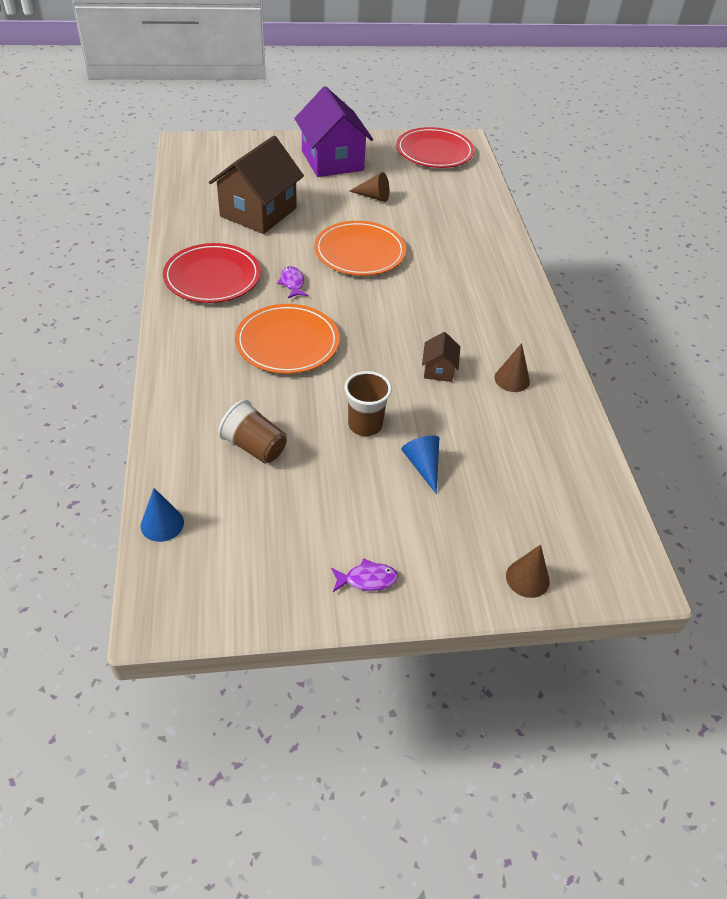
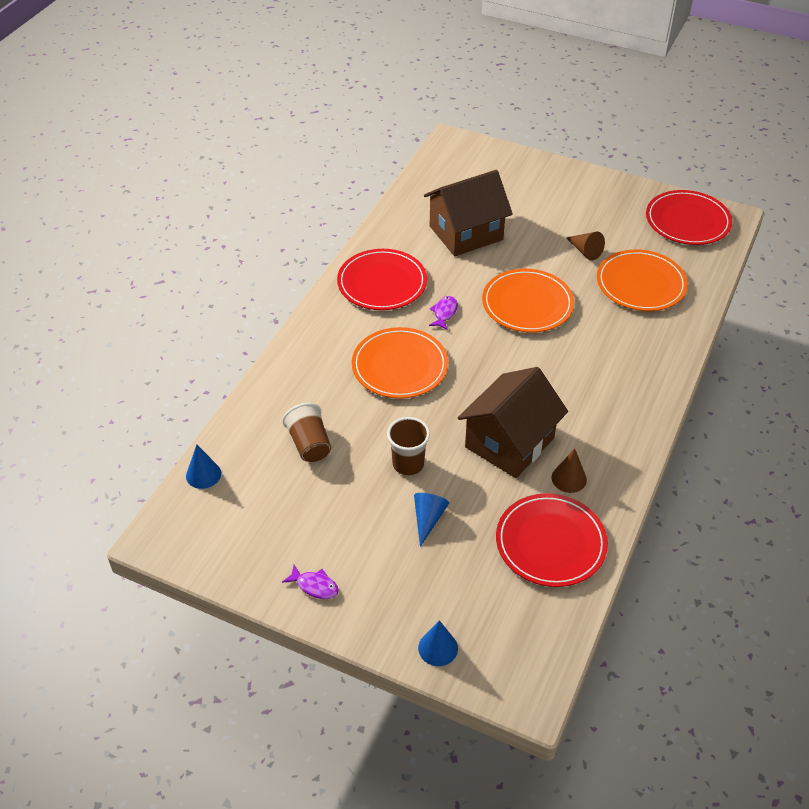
camera: 35 degrees right, 0 degrees up
purple house [294,86,373,177] -> none
brown house [422,332,460,382] -> brown house [457,367,568,478], size x2.28
brown cone [506,545,550,598] -> blue cone [418,620,458,666]
none -> red plate [496,493,608,587]
none -> orange plate [597,250,688,311]

